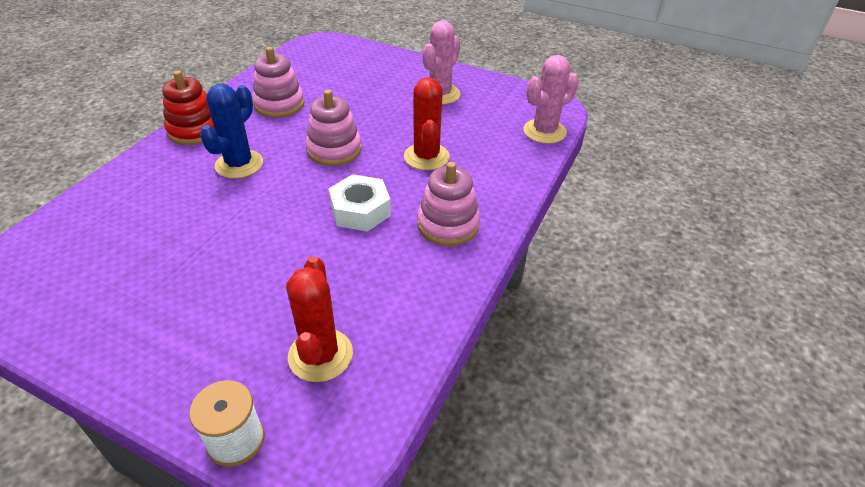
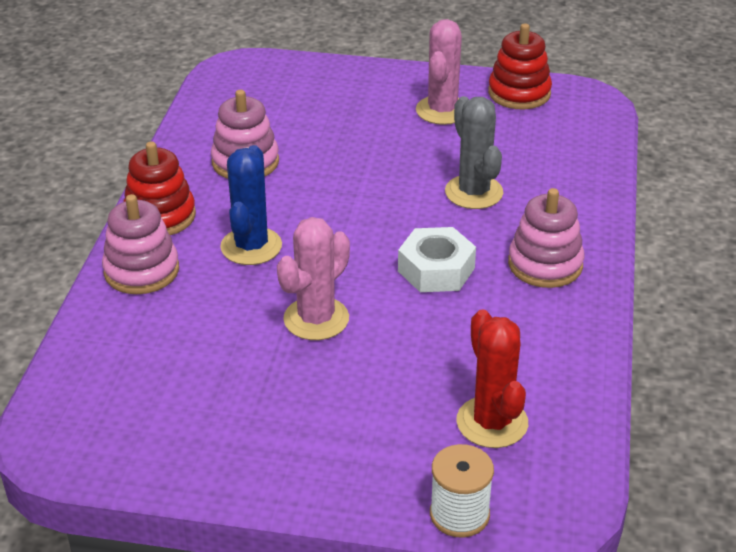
camera: 15 degrees left, 5 degrees down
pink stacking toy [306,90,362,166] -> pink stacking toy moved to [102,194,179,294]
red cactus [404,77,450,170] -> grey cactus [445,96,503,209]
pink cactus [523,55,579,144] -> pink cactus moved to [277,217,350,340]
none -> red stacking toy [488,23,552,110]

